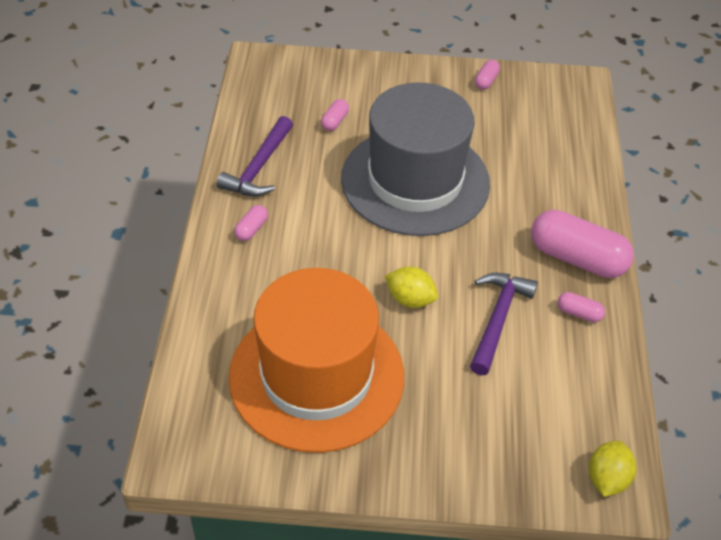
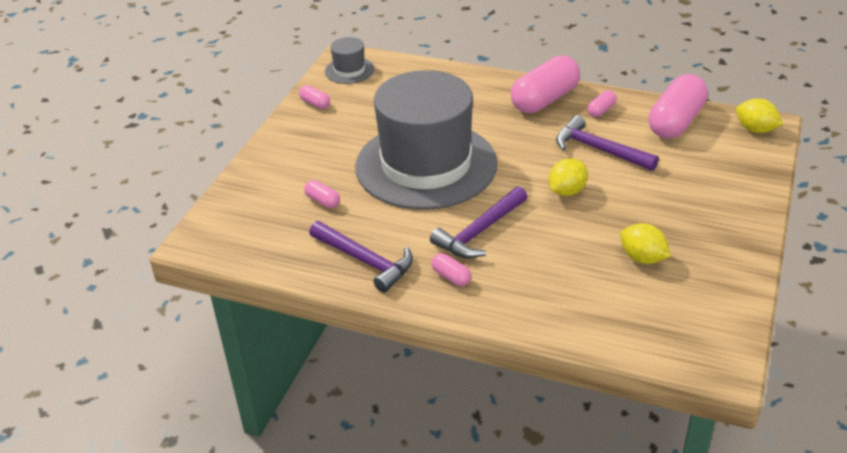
camera: 70 degrees left, 10 degrees down
orange hat [229,268,404,453] -> yellow lemon [620,223,671,264]
none -> grey hat [325,37,375,84]
none -> purple hammer [430,186,528,258]
none -> pink capsule [648,74,708,139]

